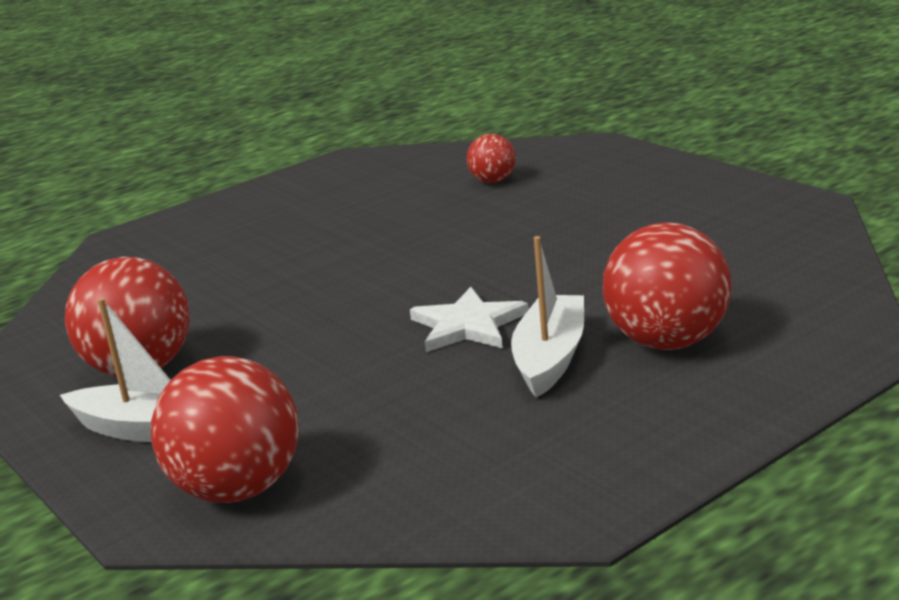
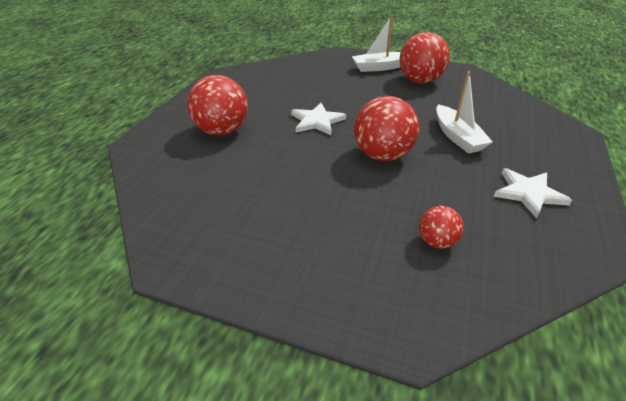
camera: 145 degrees right, 15 degrees up
red ball [151,356,299,503] -> red ball moved to [354,96,419,161]
white boat [511,236,584,398] -> white boat moved to [436,71,493,154]
none -> white star [494,168,572,218]

